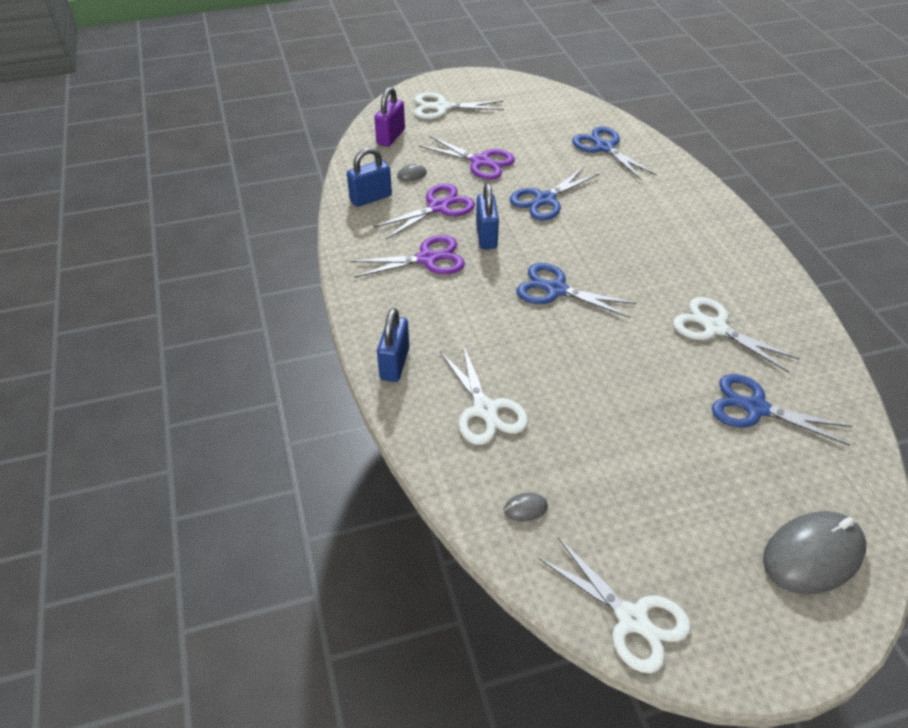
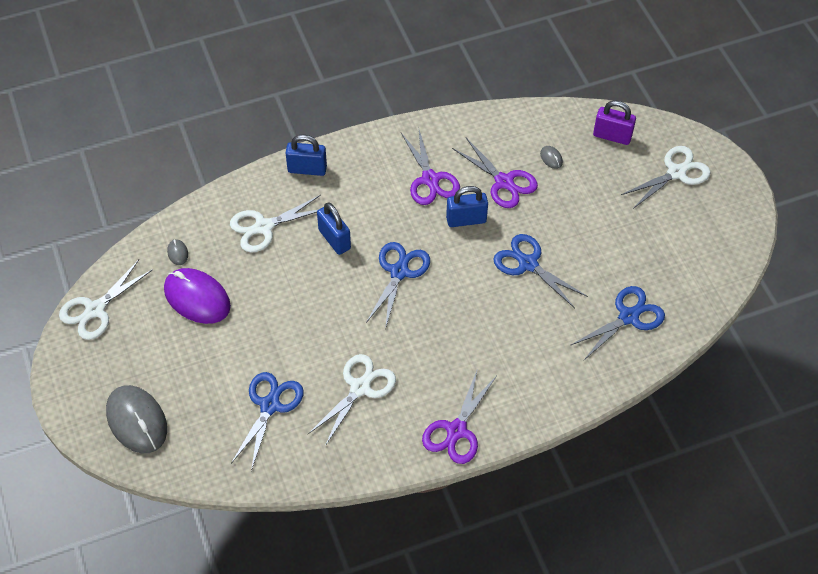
camera: 85 degrees right, 10 degrees up
blue padlock [347,147,392,207] -> blue padlock moved to [317,202,351,255]
white scissors [414,92,504,119] -> white scissors turned 60 degrees clockwise [621,146,710,209]
purple scissors [419,136,515,180] -> purple scissors moved to [422,368,496,464]
none -> purple mouse [164,268,231,324]

